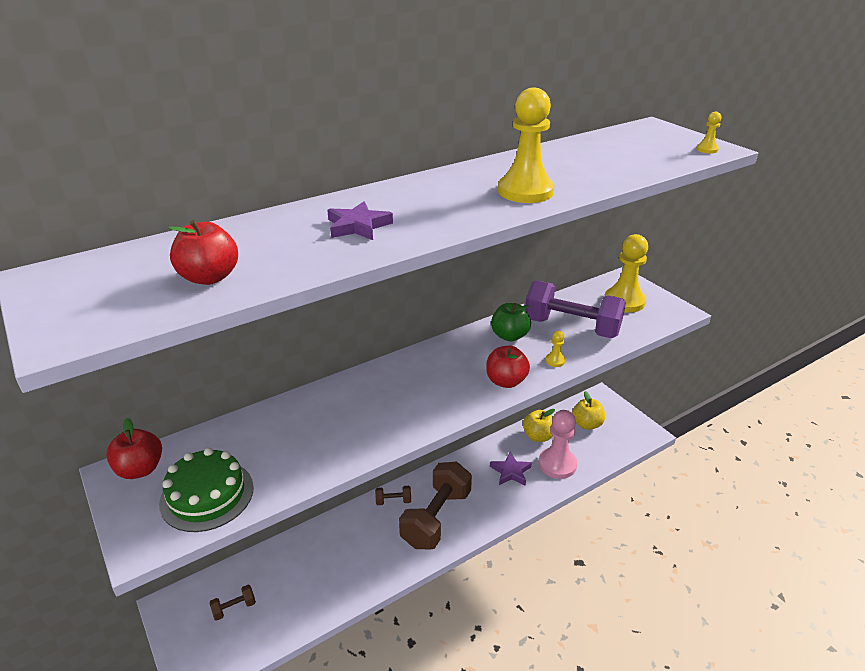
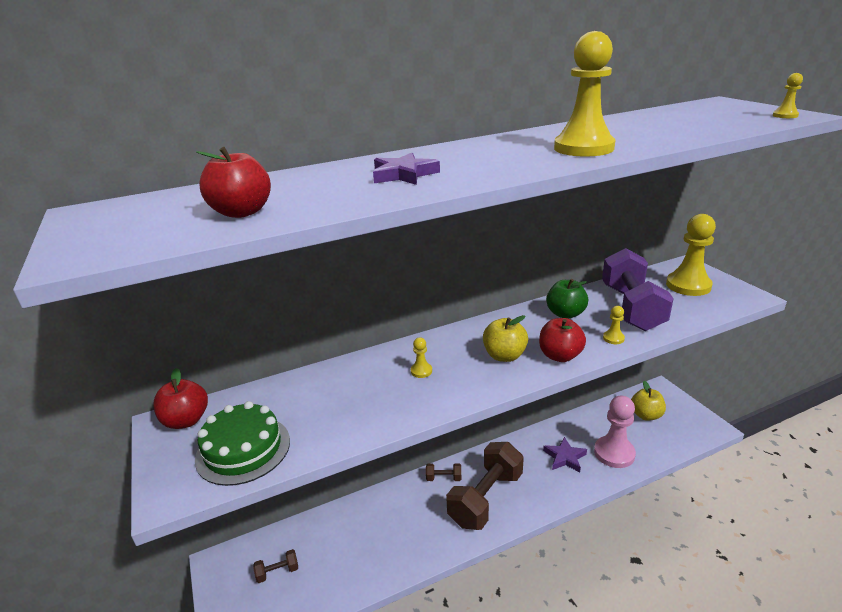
camera: 10 degrees right, 5 degrees down
yellow apple [523,409,555,442] -> yellow apple moved to [483,315,528,362]
purple dumbbell [525,280,626,338] -> purple dumbbell turned 60 degrees clockwise [602,248,674,331]
none -> yellow pawn [411,337,432,378]

